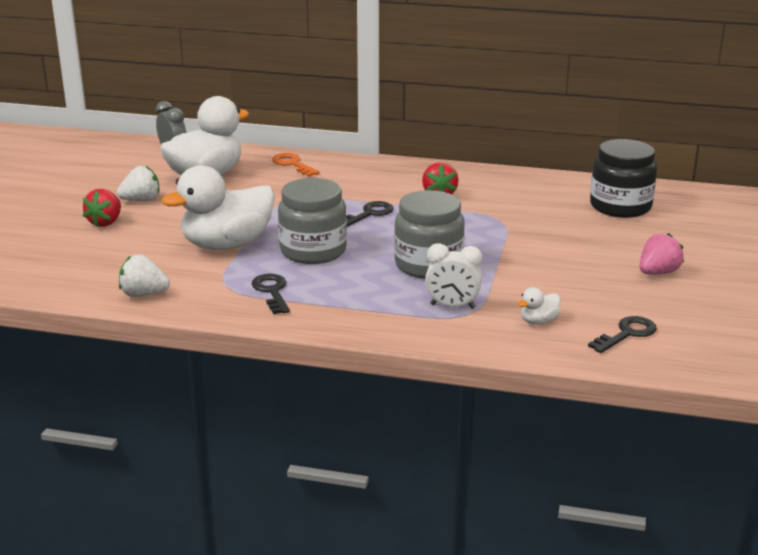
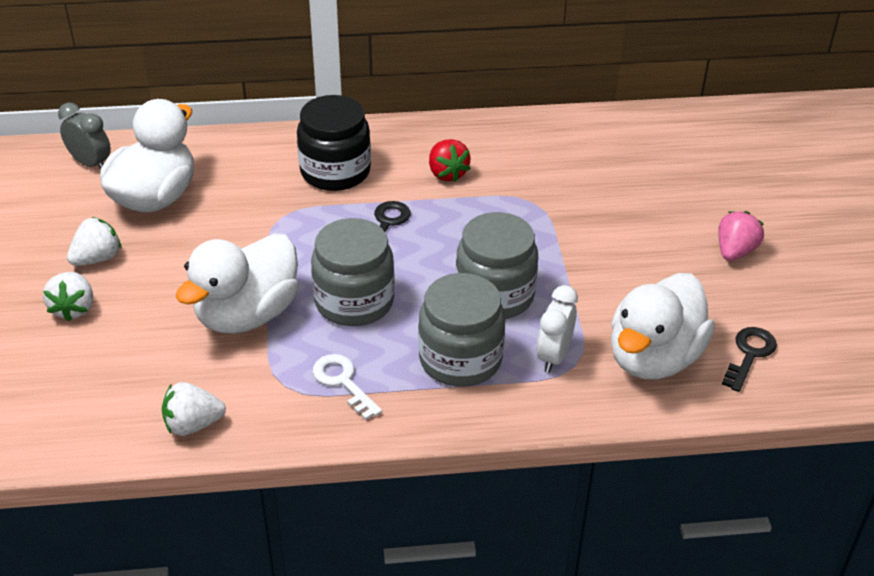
camera: 20 degrees left, 15 degrees up
red strawberry [83,189,121,227] -> white strawberry [43,272,93,321]
black key [251,274,290,314] -> white key [313,354,382,420]
orange key [272,153,319,176] -> none
white clock [425,243,482,309] -> white clock turned 120 degrees clockwise [537,285,578,373]
white duck [518,287,561,325] -> white duck [611,273,715,379], size x2.47
black jar [590,139,657,218] -> black jar moved to [297,95,371,191]
none -> grey jar [418,273,505,387]

